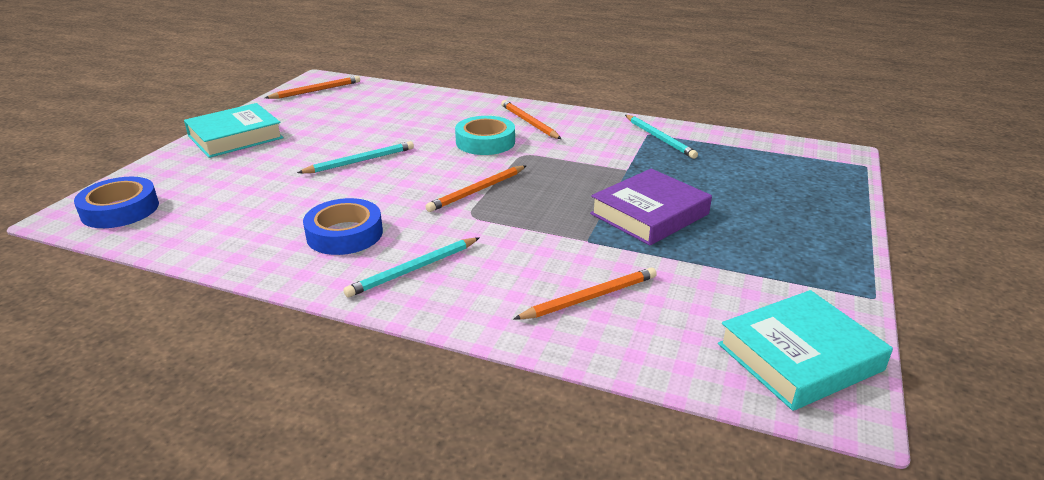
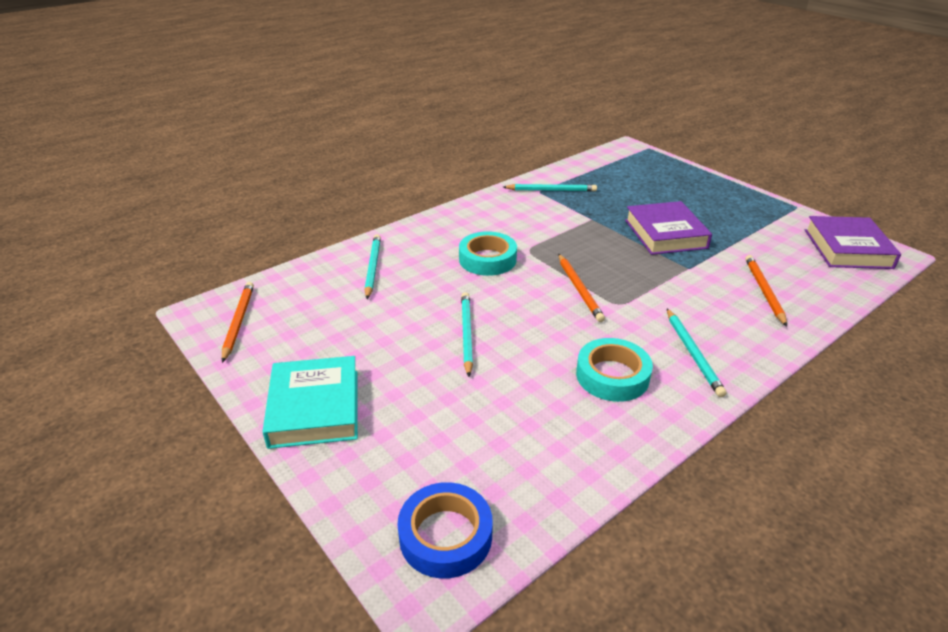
camera: 60 degrees left, 5 degrees up
blue tape [303,198,383,255] -> turquoise tape [576,338,653,402]
orange pencil [501,100,561,139] -> none
turquoise book [718,290,893,411] -> purple book [805,216,901,269]
none -> turquoise pencil [365,234,381,299]

